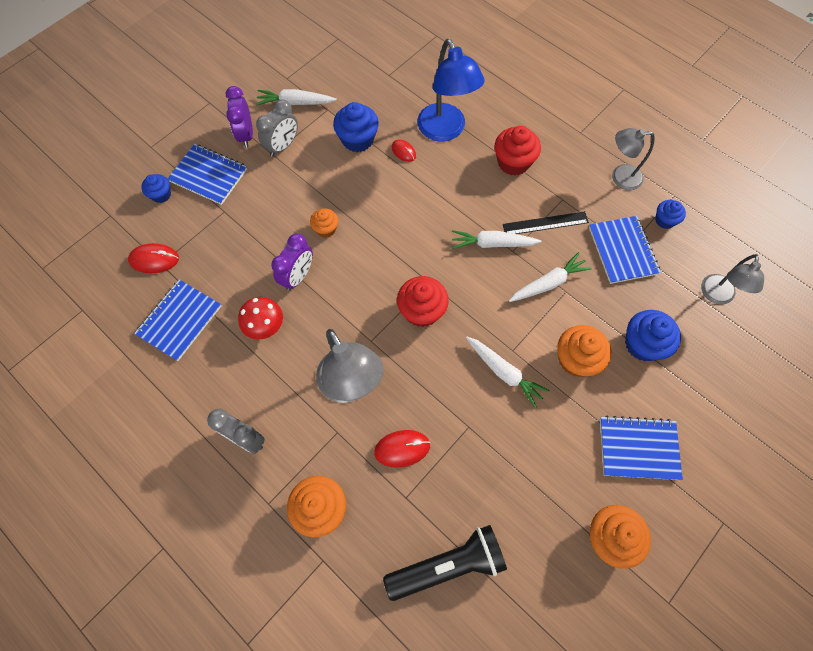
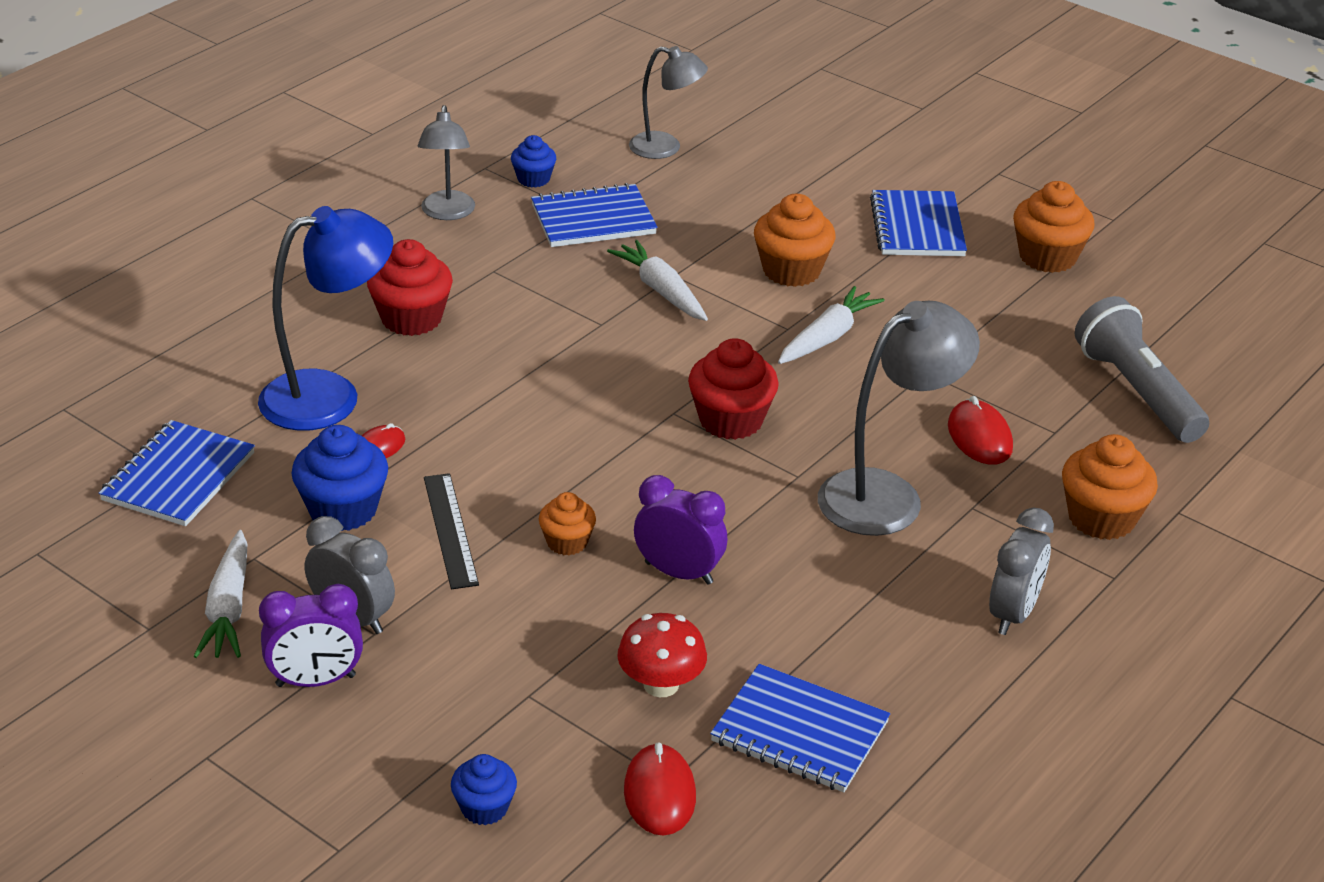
camera: 95 degrees left, 30 degrees down
blue notebook [167,144,247,205] -> blue notebook moved to [99,420,255,526]
red mushroom [238,297,283,340] -> red mushroom moved to [617,613,707,697]
black flashlight [383,525,507,601] -> grey flashlight [1075,296,1209,443]
white carrot [452,230,542,249] -> none
black ruler [503,211,589,234] -> black ruler moved to [424,473,479,589]
blue cupcake [625,310,681,361] -> none

